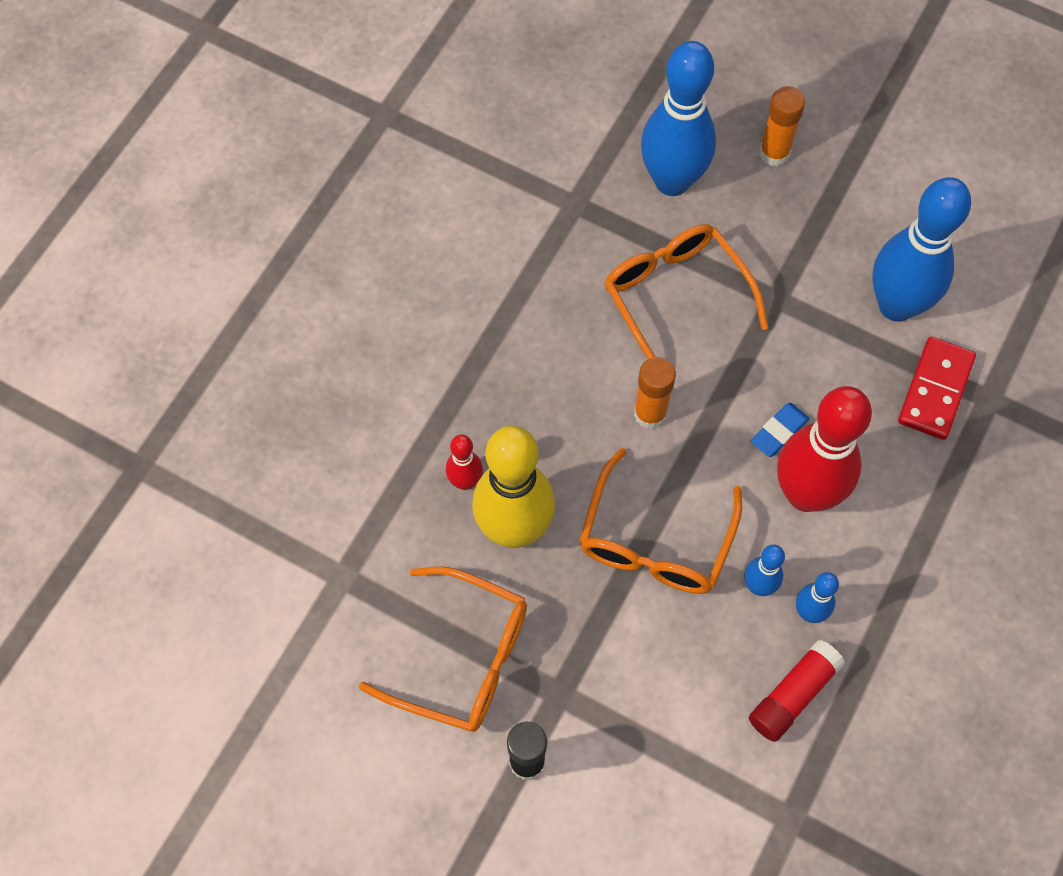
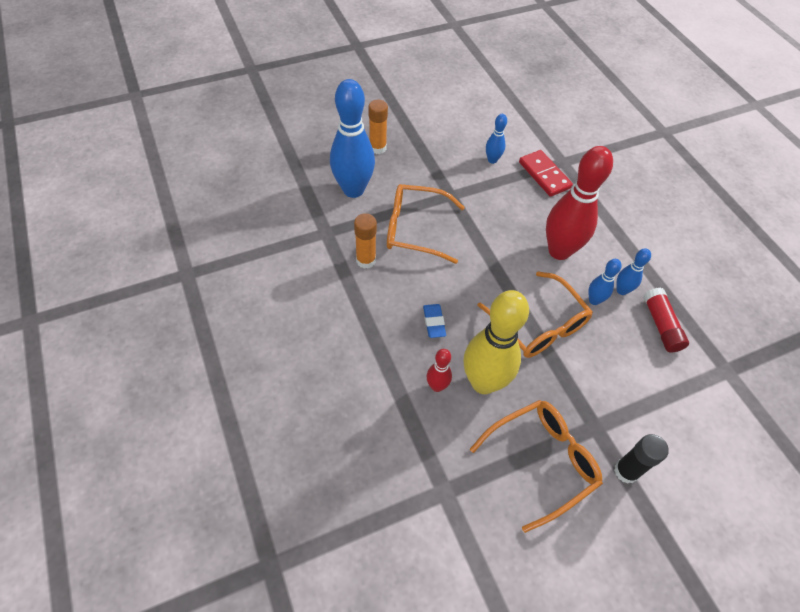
camera: 55 degrees left, 10 degrees down
orange glue stick [634,357,676,429] -> orange glue stick moved to [354,213,377,269]
blue eraser [751,403,810,457] -> blue eraser moved to [423,304,446,338]
blue bowling pin [872,177,971,322] -> blue bowling pin [486,114,507,164], size x0.47

